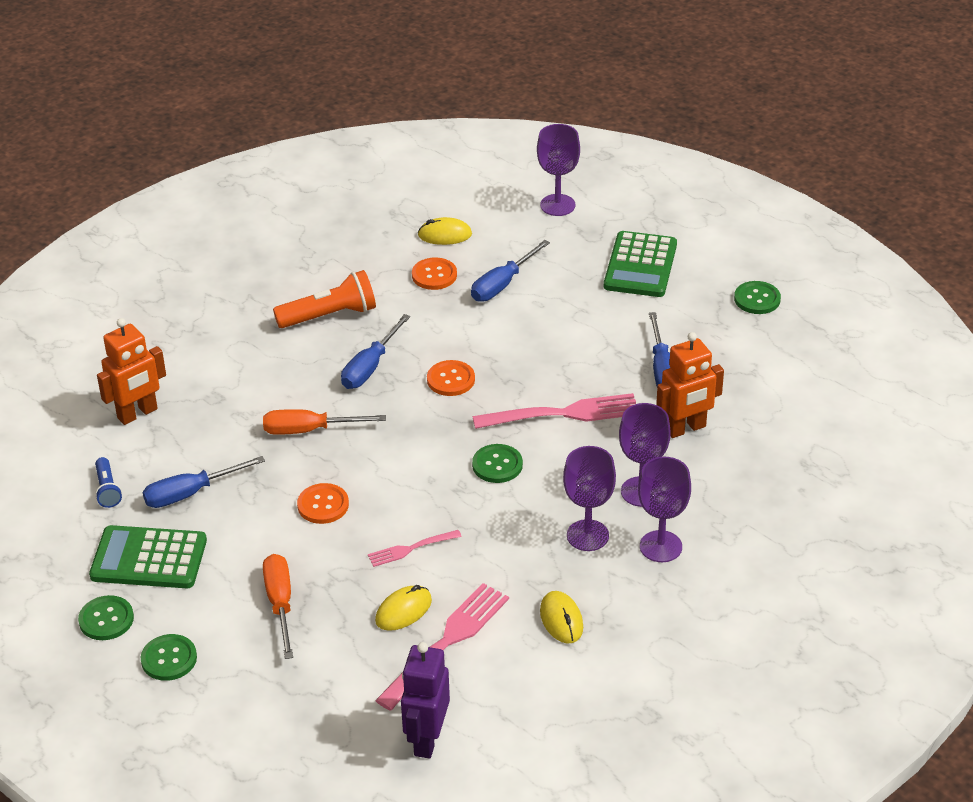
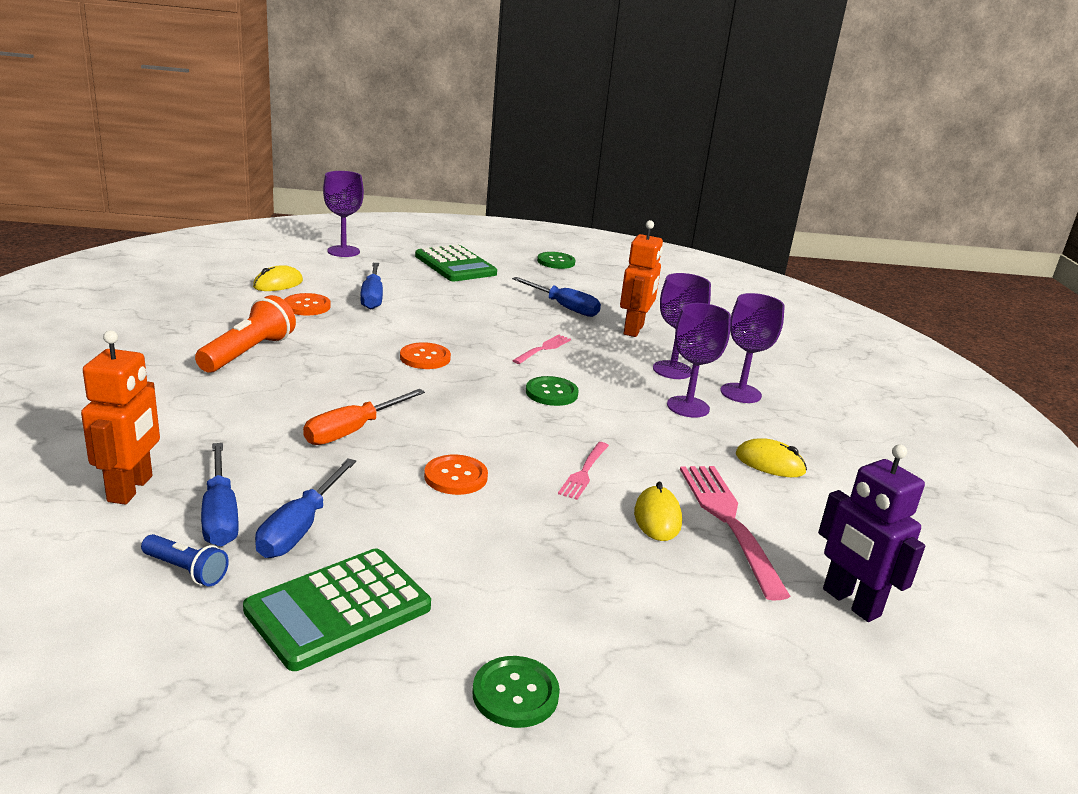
camera: 50 degrees left, 15 degrees down
green button [78,595,134,640] -> none
orange screwdriver [263,554,293,659] -> none
blue screwdriver [341,314,410,389] -> blue screwdriver moved to [201,443,239,547]
pink fork [472,393,636,429] -> pink fork [512,334,571,364], size x0.54

